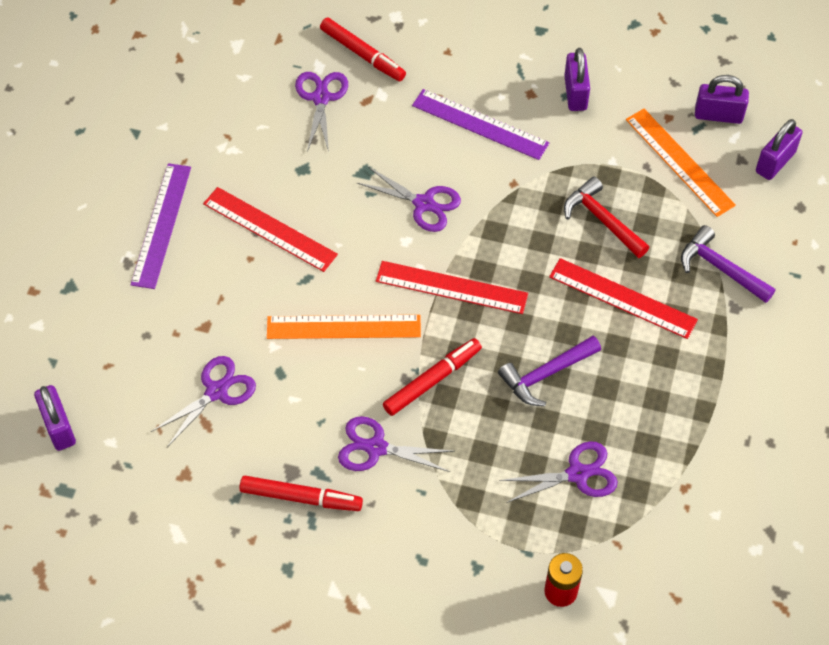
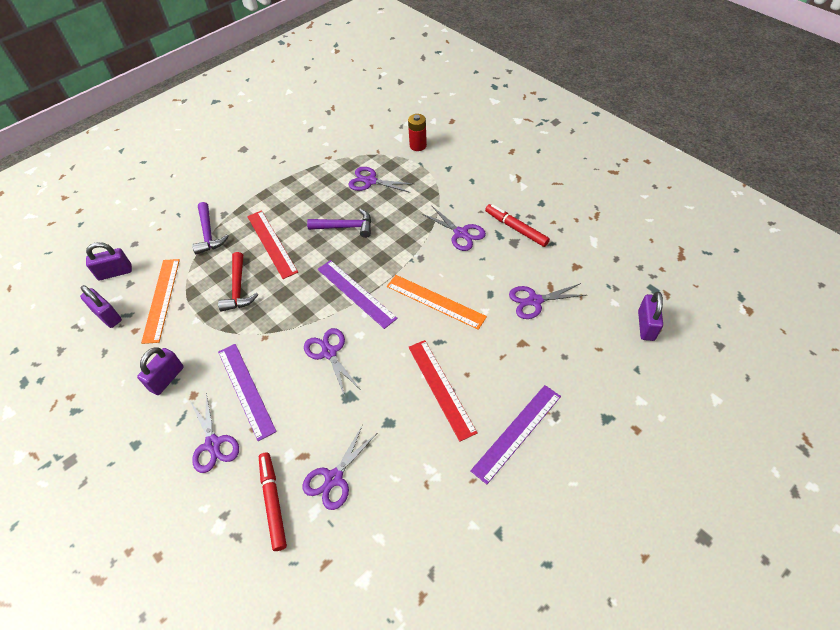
camera: 145 degrees left, 5 degrees down
red ruler [376,261,528,314] -> purple ruler [318,260,398,329]
red marker [383,338,482,416] -> none
none -> purple scissors [190,392,239,473]

